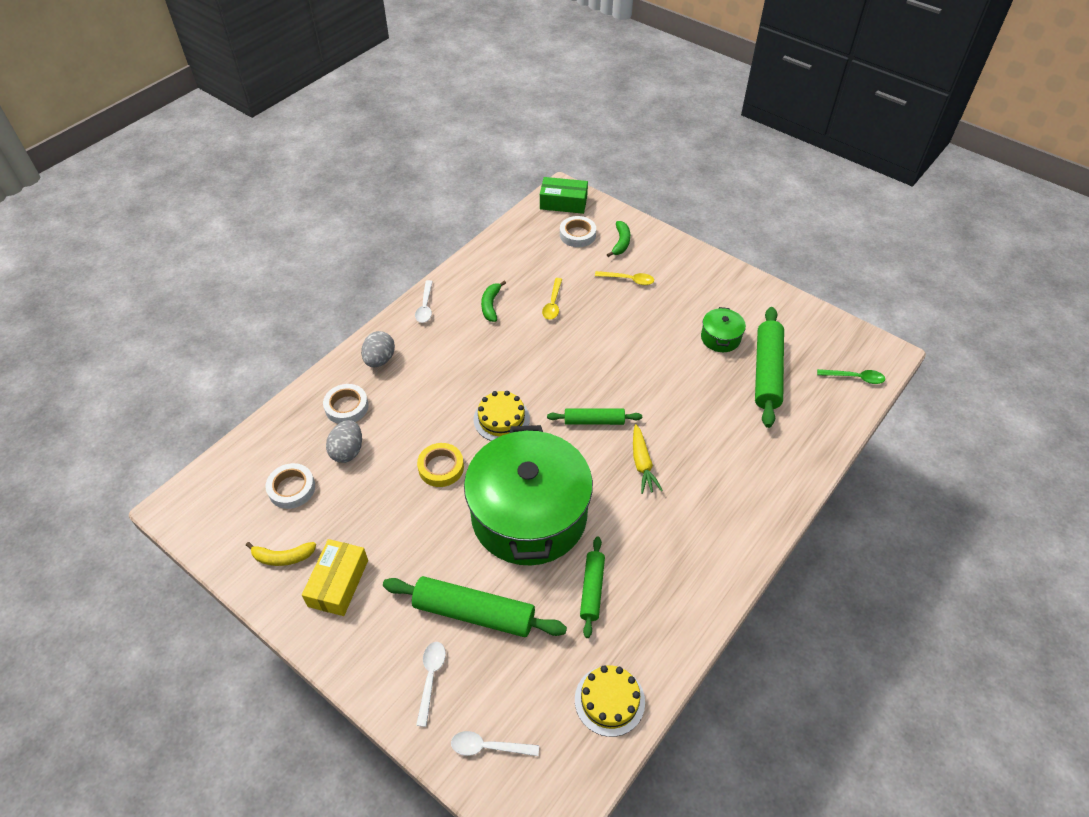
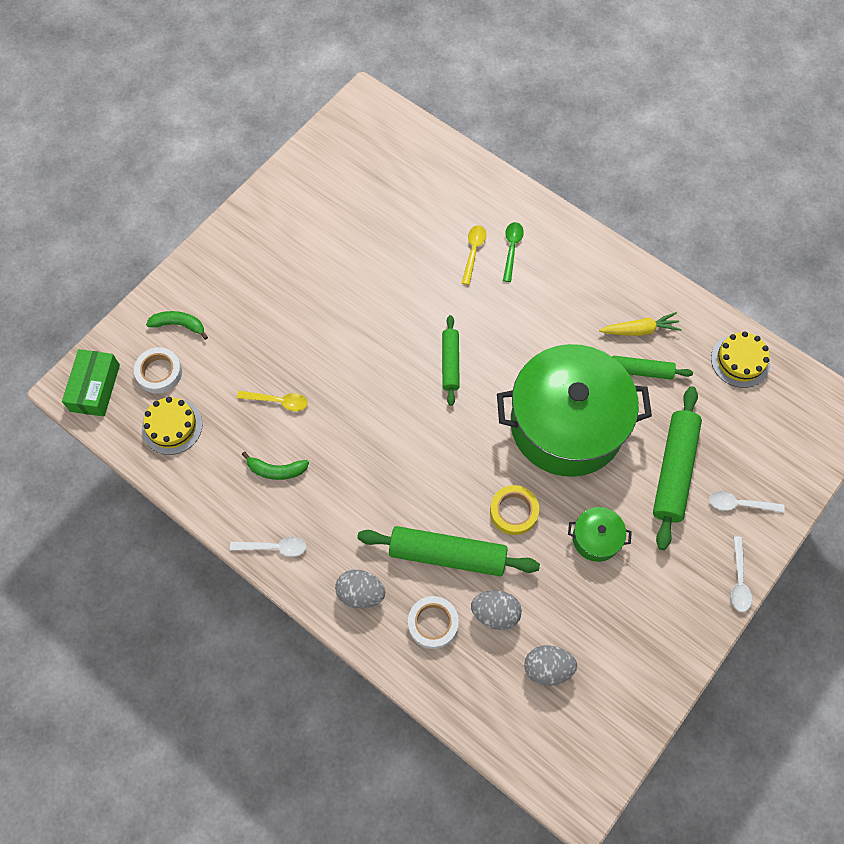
camera: 90 degrees left, 15 degrees up
yellow banana [246,542,316,566] -> none
white tape [266,463,315,509] -> grey egg [524,645,577,686]
yellow box [302,539,368,616] -> none
white spoon [451,731,539,756] -> white spoon moved to [731,536,752,612]
yellow cake [474,391,530,441] -> yellow cake moved to [142,397,203,455]
yellow spoon [595,271,654,285] -> yellow spoon moved to [462,225,487,285]
yellow carrot [633,424,663,494] -> yellow carrot moved to [599,312,681,336]
green pot [701,307,746,352] -> green pot moved to [568,507,632,562]
green rolling pin [755,307,784,428] -> green rolling pin moved to [357,526,540,576]
green spoon [817,369,885,384] -> green spoon moved to [503,222,524,282]

